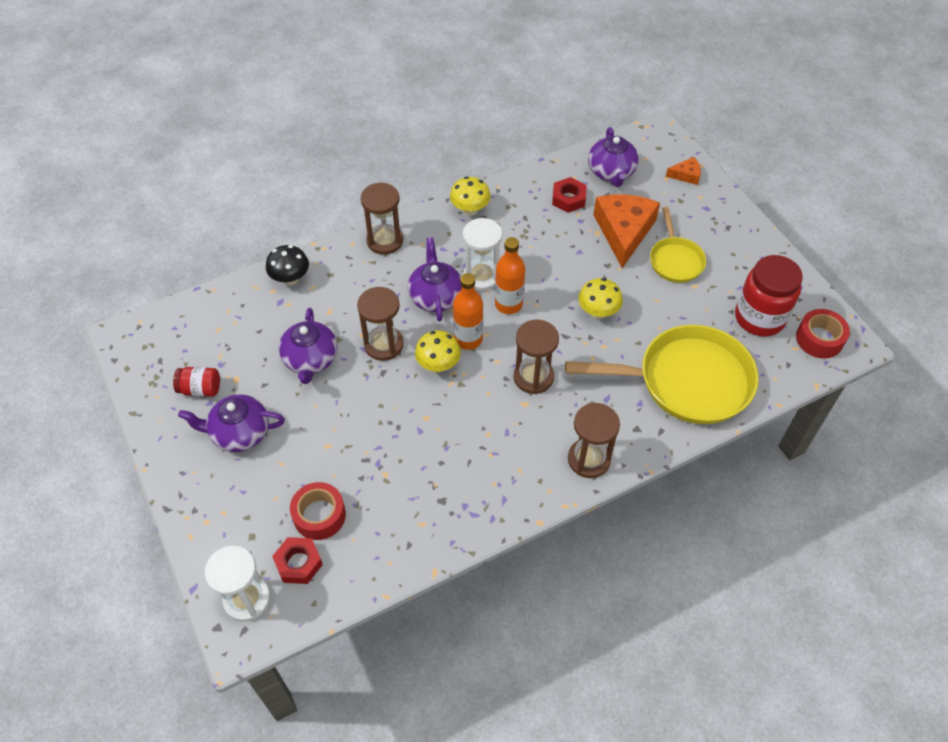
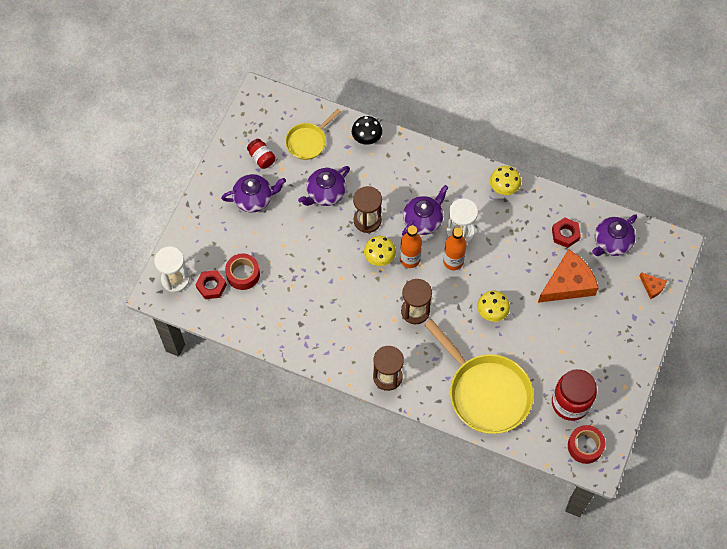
camera: 50 degrees right, 10 degrees up
purple teapot [178,394,285,452] -> purple teapot turned 120 degrees clockwise [221,174,286,213]
brown hourglass [361,182,403,255] -> none
yellow pan [650,207,706,283] -> yellow pan moved to [285,109,341,160]

